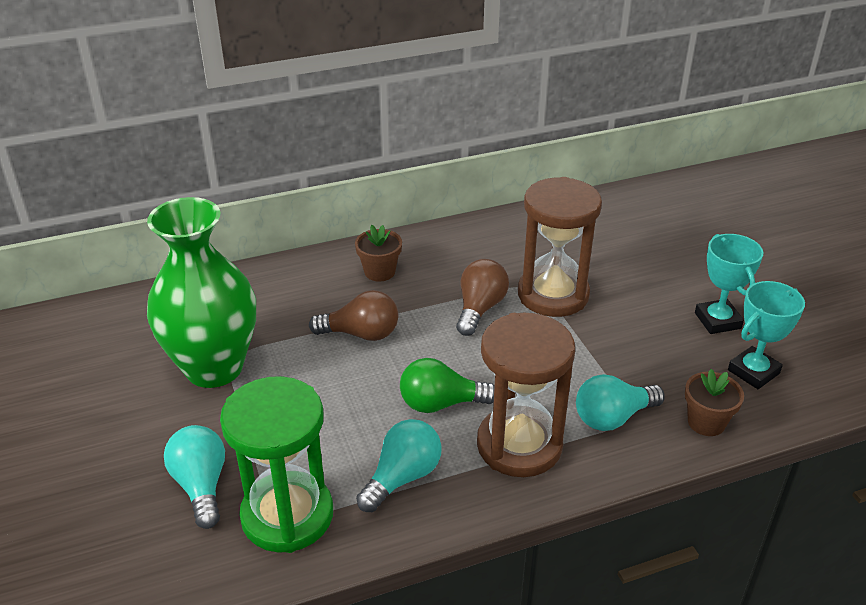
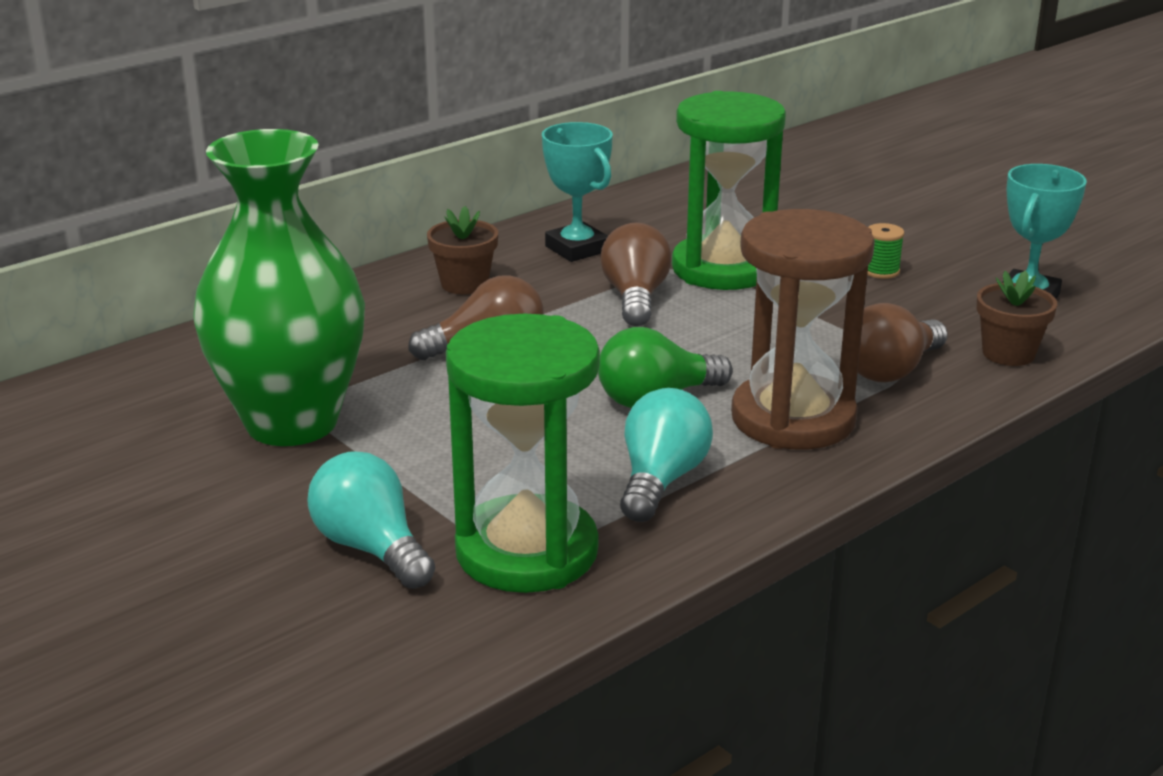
camera: 20 degrees left, 10 degrees down
brown hourglass [518,177,602,317] -> green hourglass [672,91,786,290]
turquoise light bulb [576,374,665,431] -> brown light bulb [858,303,948,382]
turquoise trophy [695,234,763,334] -> turquoise trophy moved to [542,122,613,262]
none -> green spool [867,223,904,279]

